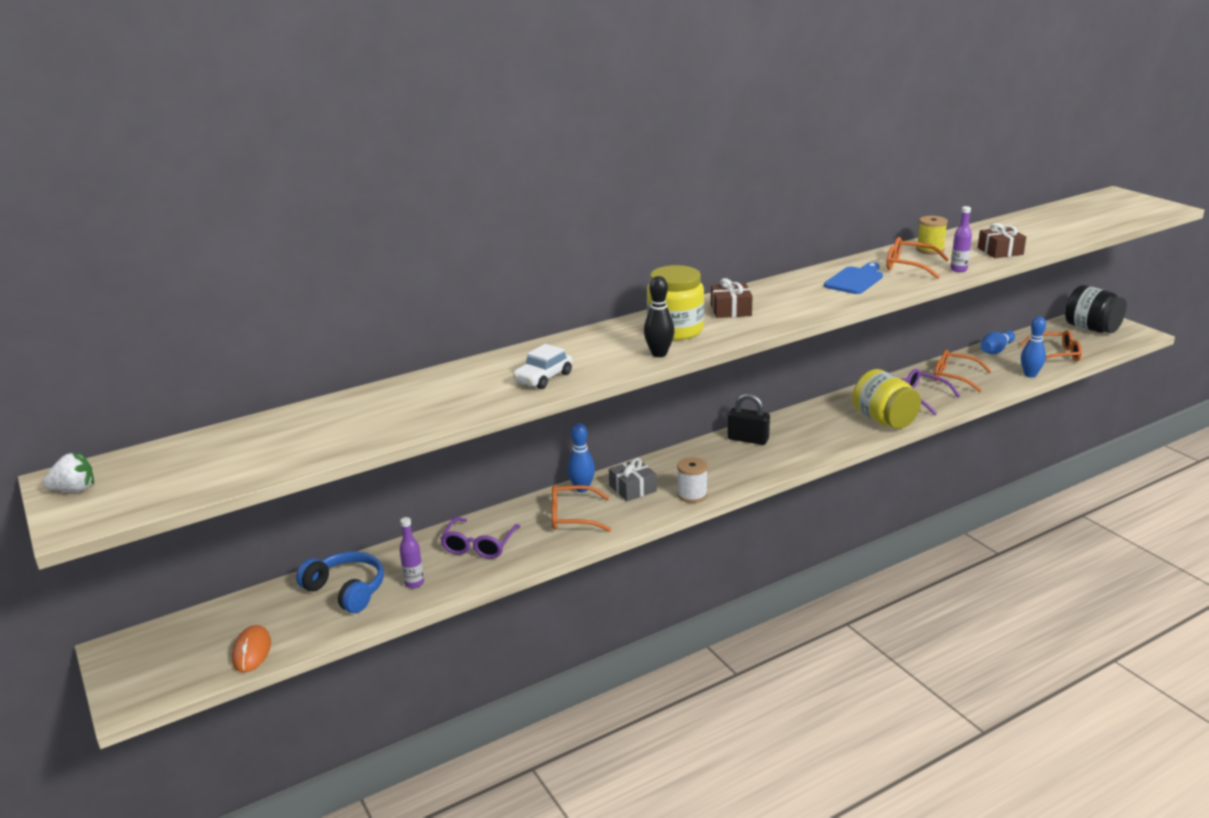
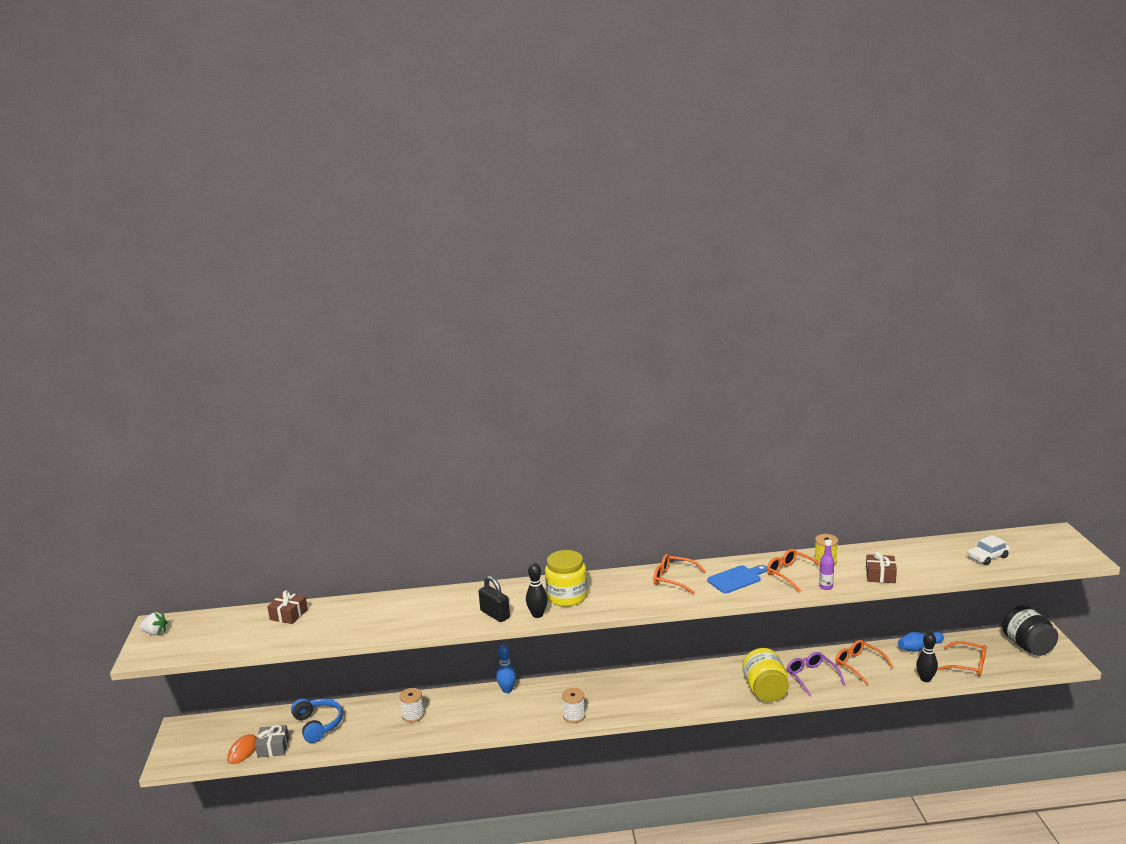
camera: 25 degrees right, 5 degrees down
purple bottle [399,517,424,588] -> none
purple glasses [440,517,521,559] -> white spool [399,688,424,723]
white car [513,344,572,389] -> white car moved to [968,535,1010,565]
orange glasses [551,485,611,532] -> orange glasses moved to [653,554,707,594]
grey gift [609,458,657,501] -> grey gift moved to [255,725,289,758]
brown gift [711,278,753,318] -> brown gift moved to [267,590,308,624]
black padlock [728,393,770,445] -> black padlock moved to [478,576,510,622]
blue bowling pin [1021,317,1046,378] -> black bowling pin [916,632,938,682]

